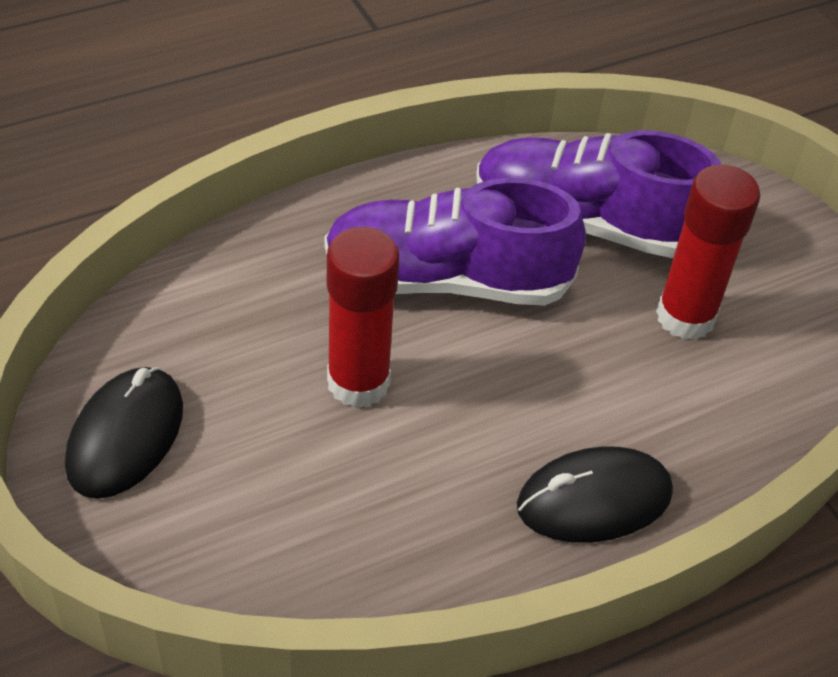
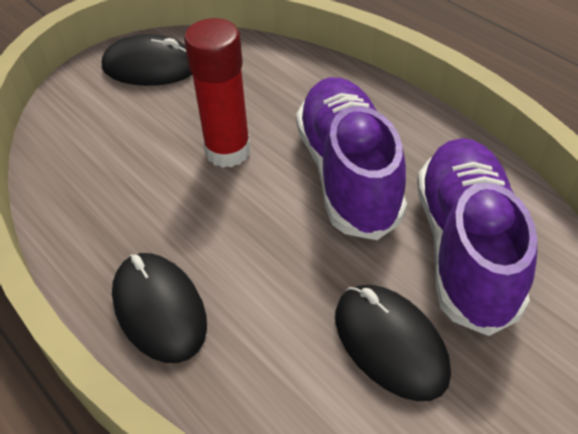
camera: 80 degrees right, 0 degrees up
red glue stick [656,165,760,340] -> black mouse [335,285,451,401]

